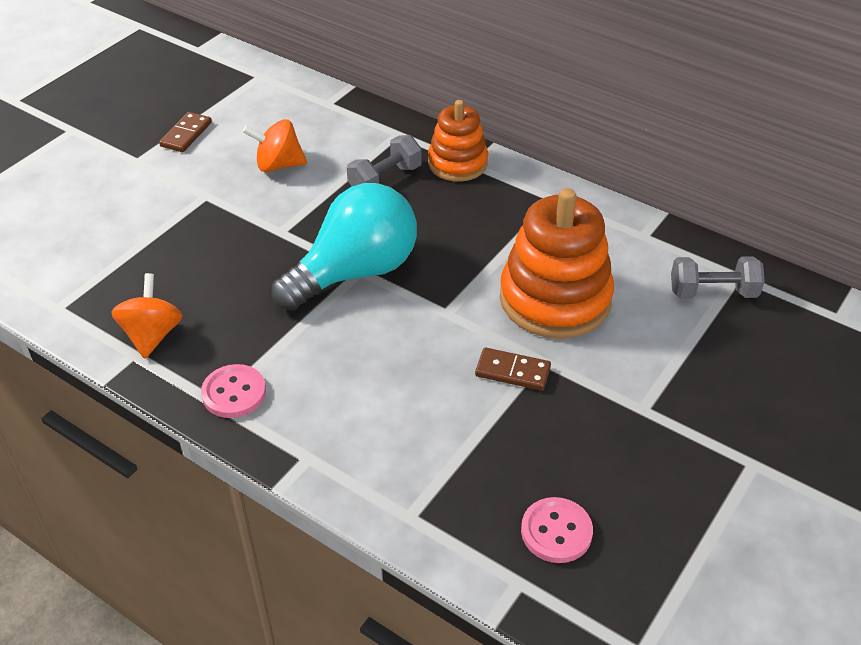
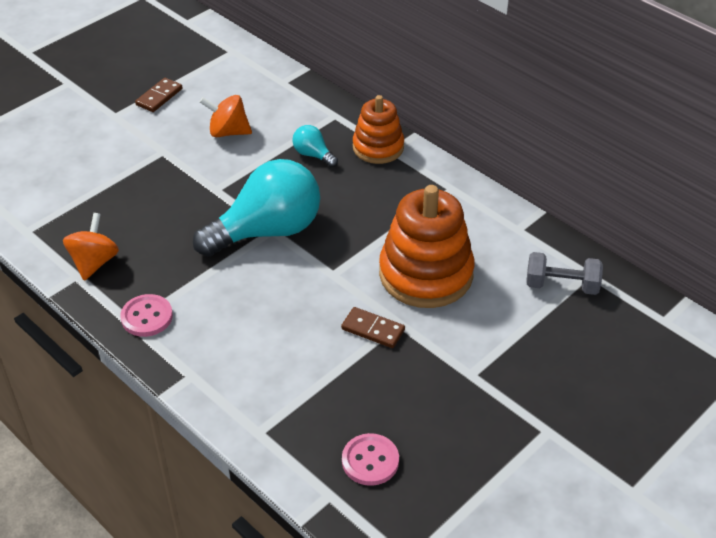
camera: 10 degrees right, 0 degrees up
grey dumbbell [347,135,422,186] -> turquoise light bulb [292,125,338,167]

